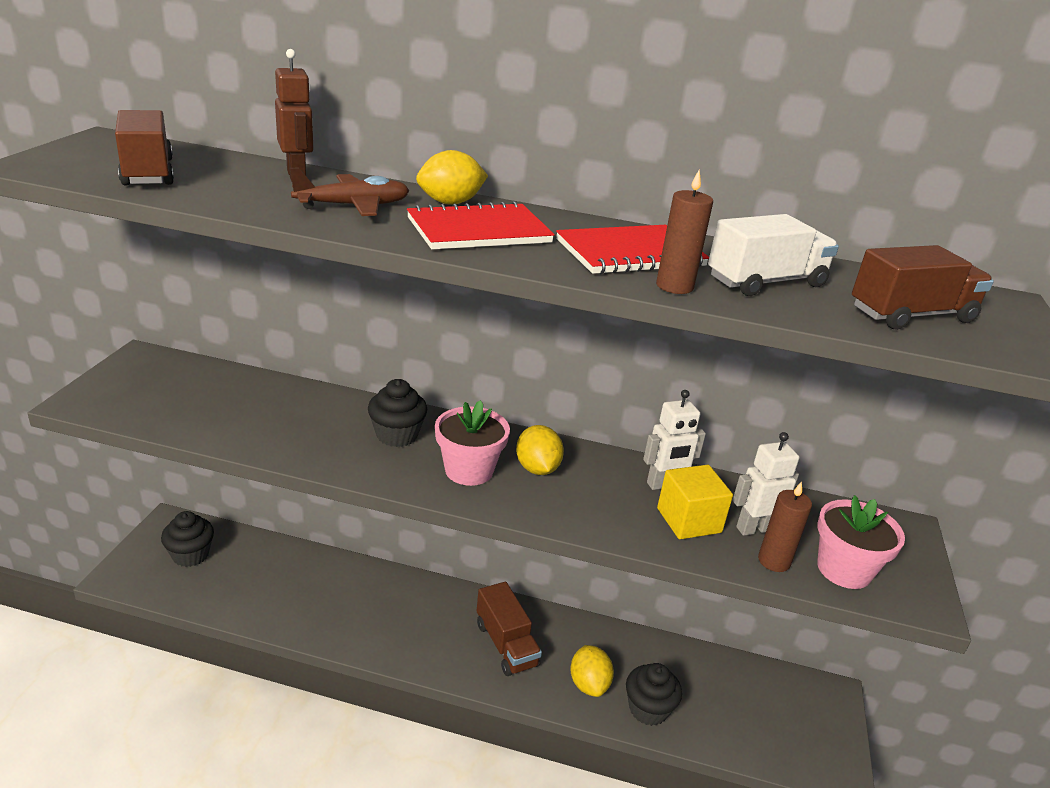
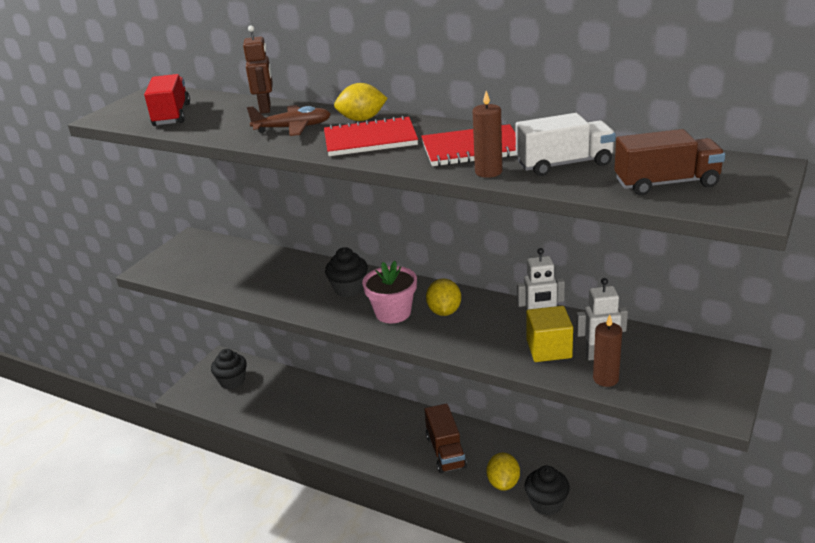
camera: 20 degrees right, 0 degrees up
brown truck [115,110,174,185] -> red truck [144,74,190,126]
pink flower pot [817,495,905,589] -> none

